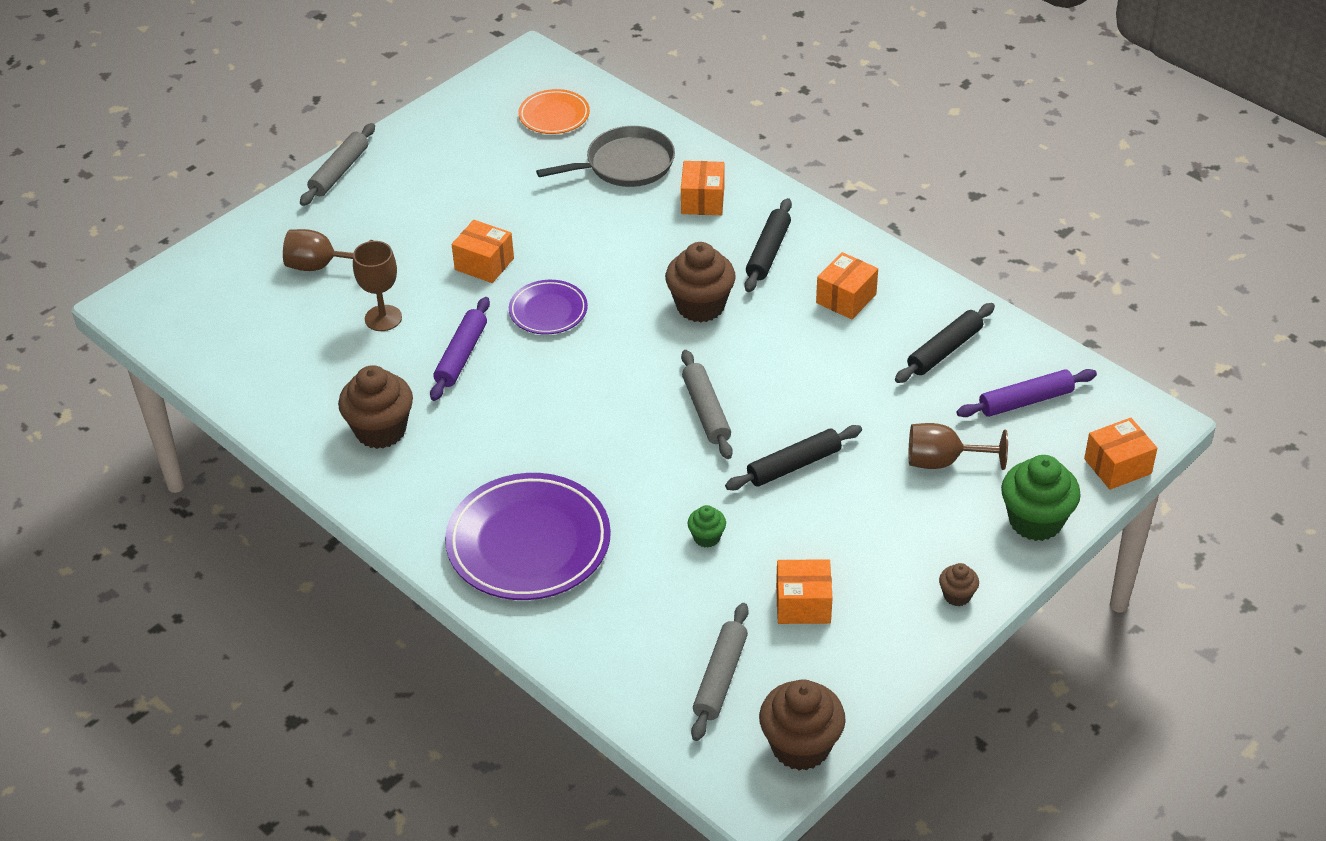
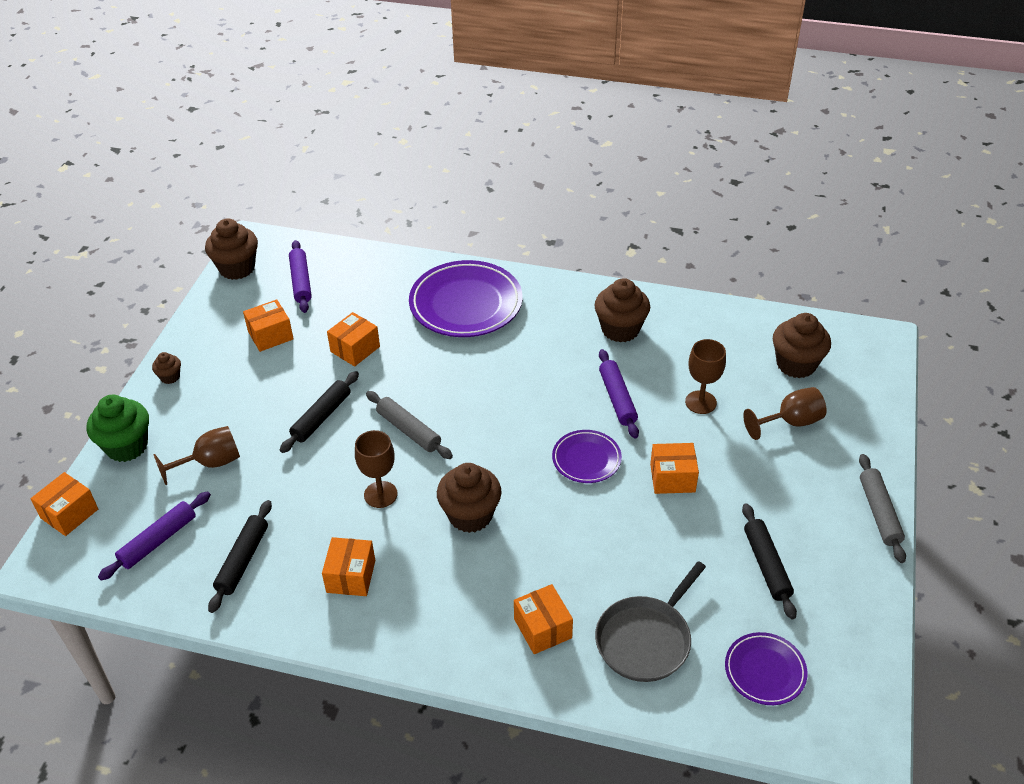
camera: 150 degrees right, 0 degrees up
orange plate [518,89,590,134] -> purple plate [725,632,808,705]
green cupcake [688,505,726,548] -> orange box [327,312,380,367]
grey rolling pin [691,603,749,741] -> purple rolling pin [289,240,312,313]
black rolling pin [744,198,792,292] -> black rolling pin moved to [742,503,797,619]
none -> brown goblet [355,430,397,508]
none -> brown cupcake [773,313,831,378]

